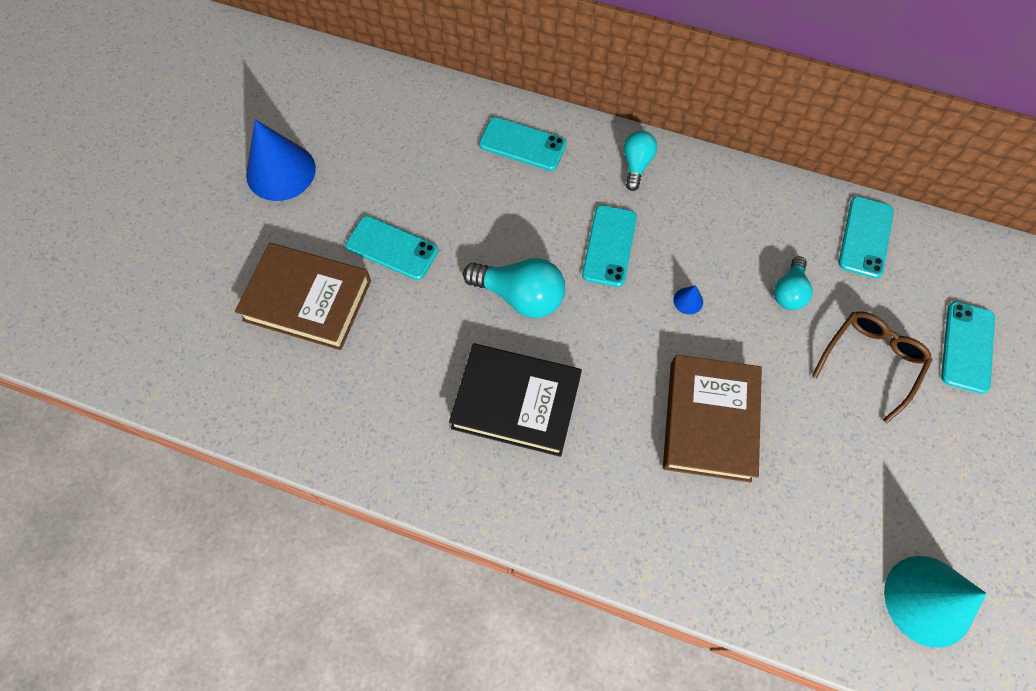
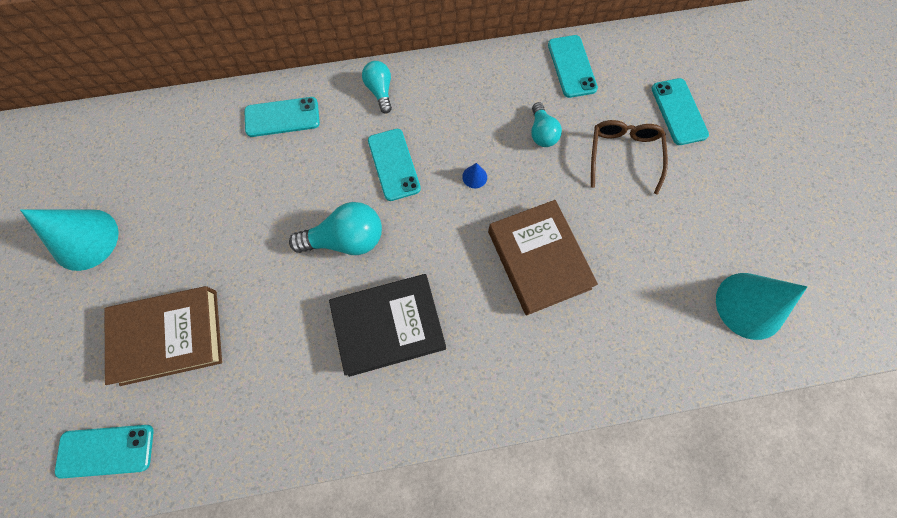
camera: 30 degrees left, 5 degrees up
blue cone [246,119,316,201] -> turquoise cone [20,209,119,271]
turquoise phone [346,216,438,280] -> turquoise phone moved to [55,425,154,479]

